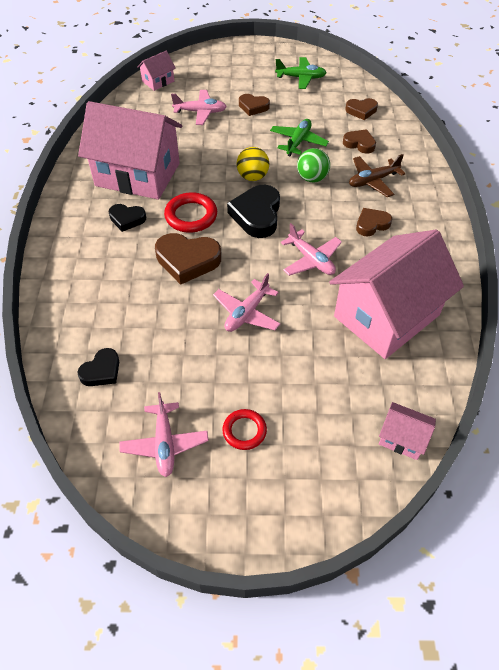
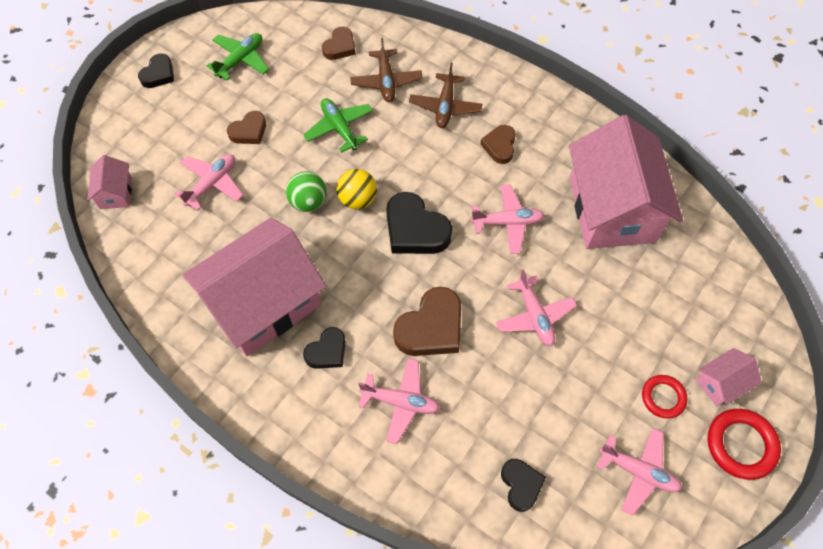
camera: 55 degrees left, 10 degrees up
red ring [164,192,217,233] -> red ring moved to [707,409,781,480]
green ball [297,148,330,182] -> green ball moved to [286,171,327,212]
brown heart [343,129,376,154] -> brown plane [350,38,423,102]
pink house [379,402,436,460] -> pink house moved to [696,348,762,407]
none -> black heart [138,53,174,88]
none -> pink plane [358,358,440,444]

